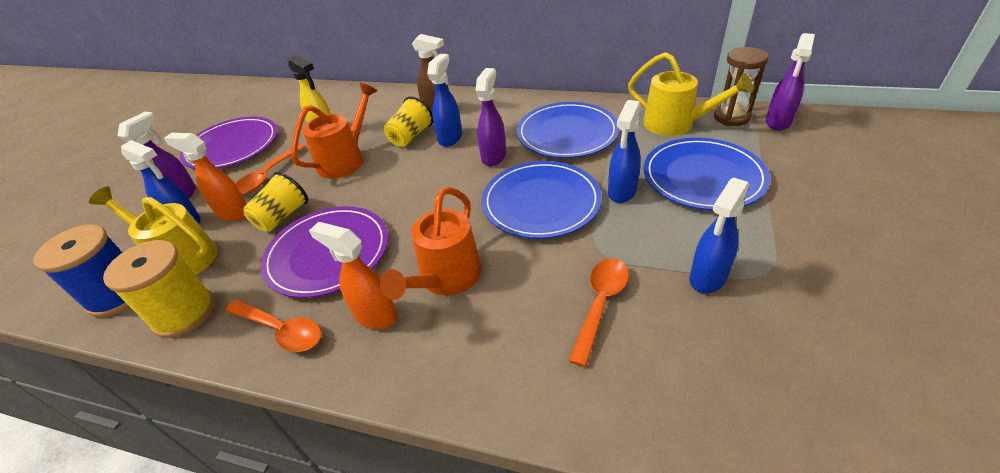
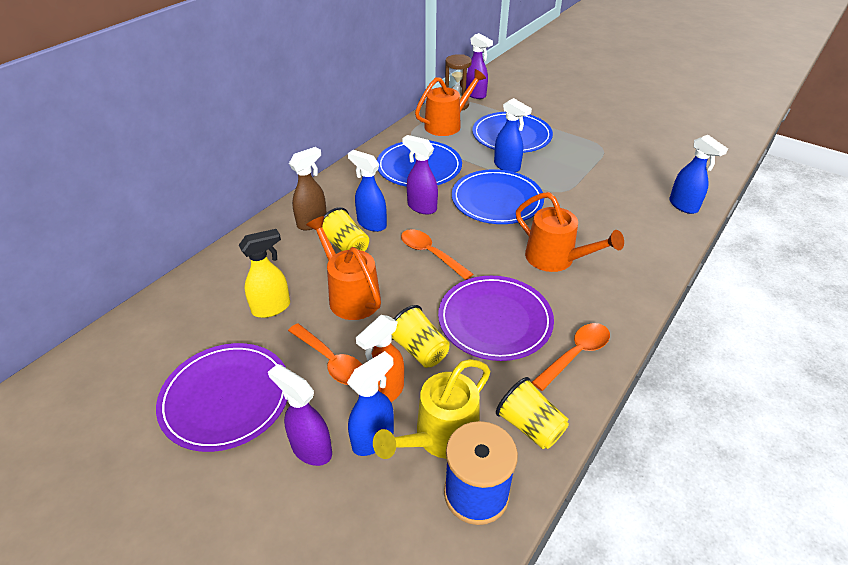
camera: 75 degrees left, 0 degrees up
yellow spool [103,240,215,338] -> yellow cup [496,377,569,449]
orange spray bottle [309,222,397,329] -> none
orange spoon [568,258,629,367] -> orange spoon moved to [401,229,473,280]
yellow watering can [628,52,753,136] -> orange watering can [415,69,486,136]
blue spray bottle [690,178,749,293] -> blue spray bottle moved to [669,135,728,214]

